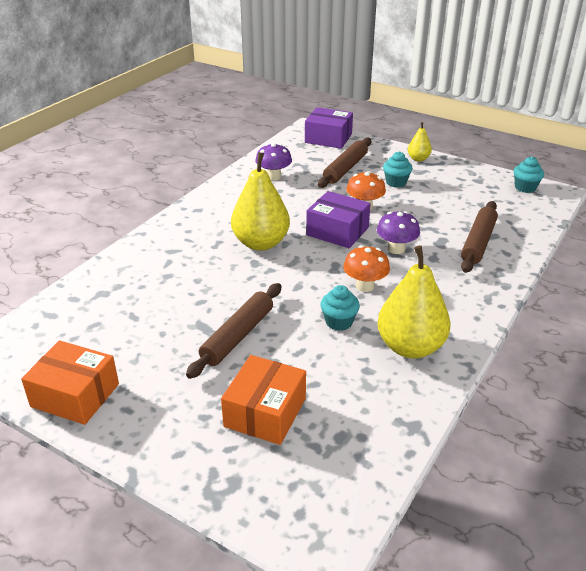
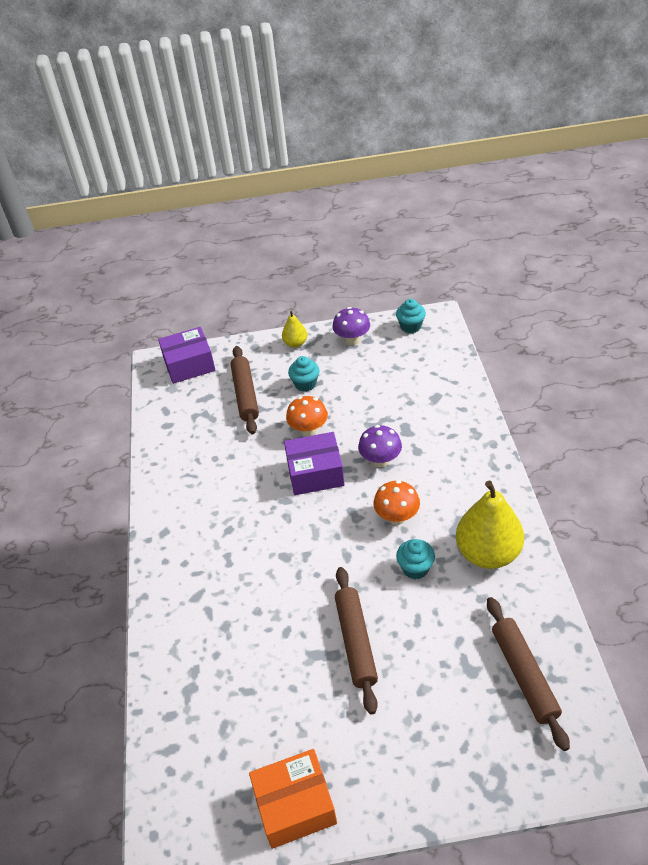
camera: 35 degrees left, 10 degrees up
orange box [221,355,306,445] -> none
yellow pear [231,152,290,251] -> none
purple mushroom [255,143,292,181] -> purple mushroom moved to [333,307,370,345]
brown rolling pin [461,201,498,273] -> brown rolling pin moved to [487,597,570,751]

